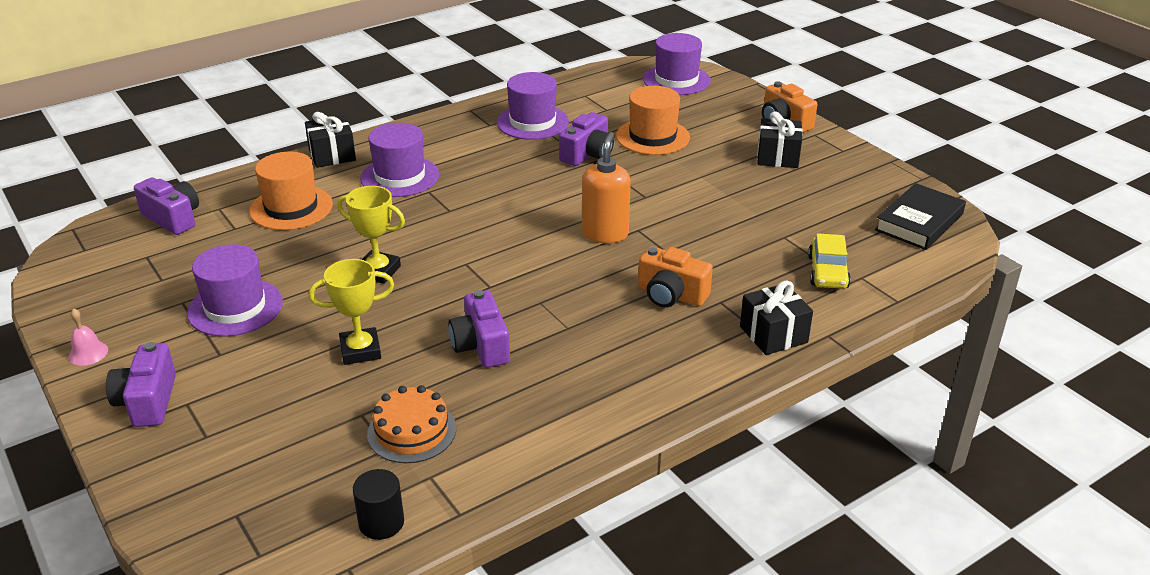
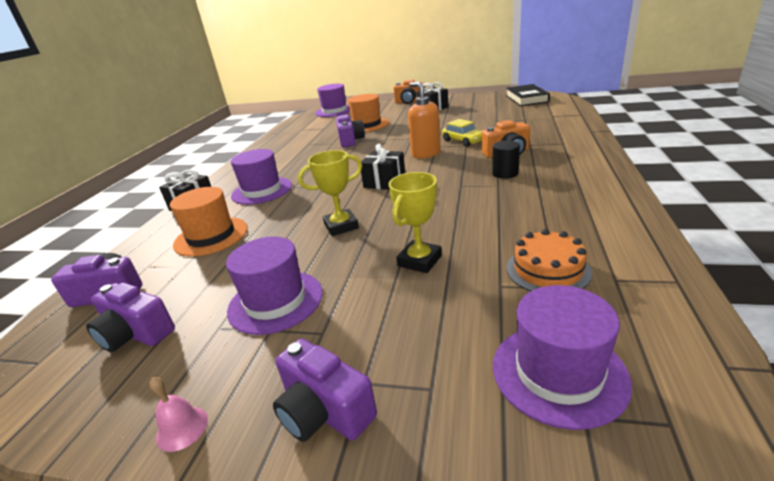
camera: 40 degrees left, 5 degrees down
black cylinder [353,469,404,540] -> black cylinder moved to [492,141,520,179]
purple camera [448,290,510,368] -> purple camera moved to [86,283,175,352]
purple hat [497,72,569,140] -> purple hat moved to [493,285,632,430]
black gift [740,281,813,355] -> black gift moved to [361,144,405,190]
yellow car [808,233,851,289] -> yellow car moved to [442,119,482,147]

